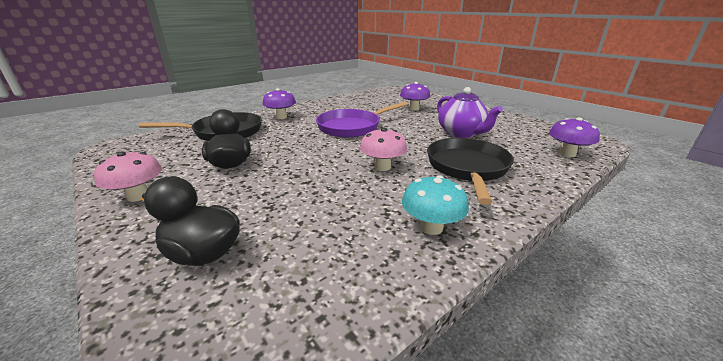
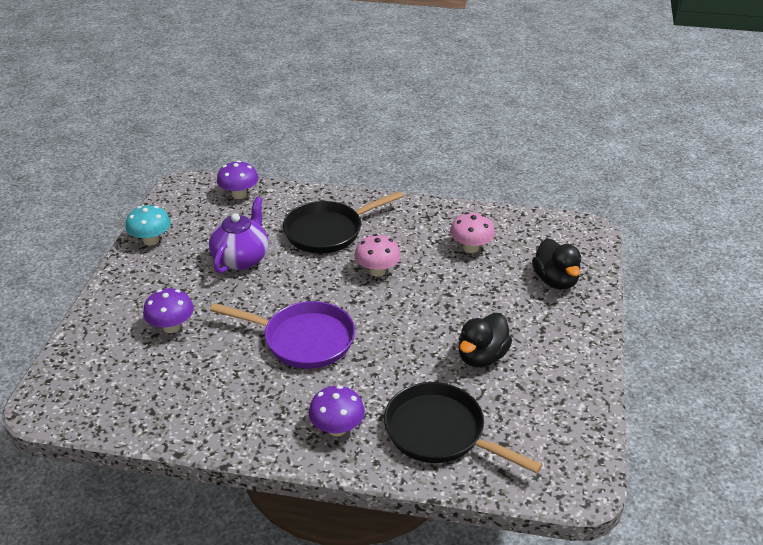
camera: 130 degrees left, 10 degrees up
pink mushroom [94,151,162,202] -> pink mushroom moved to [450,212,495,253]
turquoise mushroom [402,176,469,235] -> turquoise mushroom moved to [125,205,171,246]

